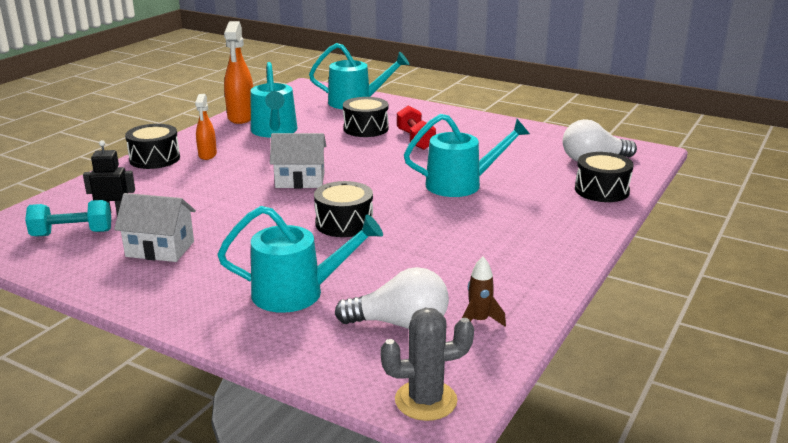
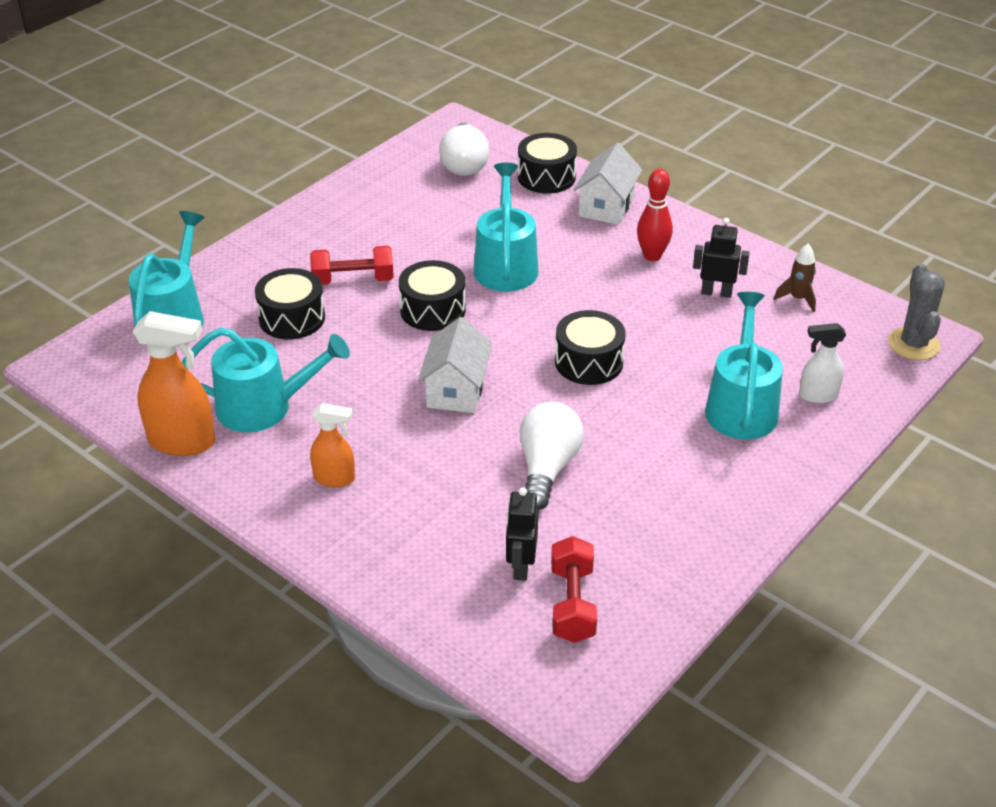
camera: 80 degrees left, 15 degrees up
turquoise dumbbell [25,200,111,237] -> red dumbbell [551,536,597,643]
white house [114,193,196,262] -> white house moved to [574,143,642,225]
black drum [125,124,180,169] -> black drum moved to [399,260,466,331]
white light bulb [335,267,449,329] -> white light bulb moved to [520,402,584,510]
none -> red bowling pin [637,168,673,261]
none -> black robot [693,218,750,298]
none -> white spray bottle [799,323,846,403]

